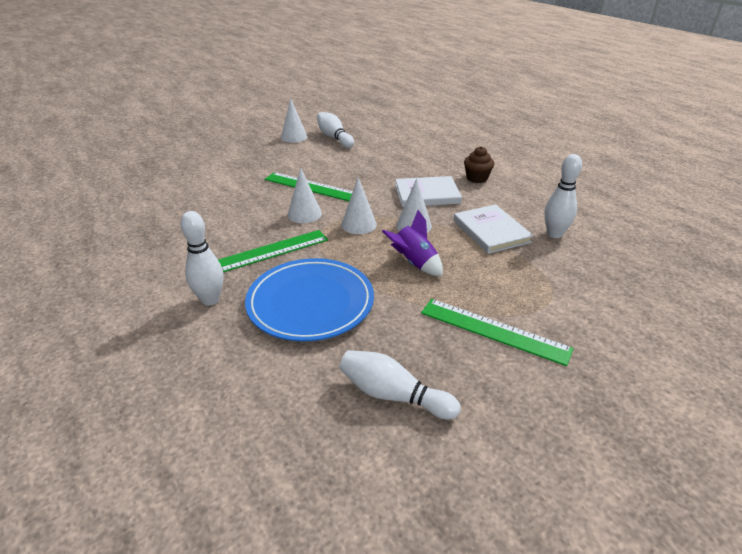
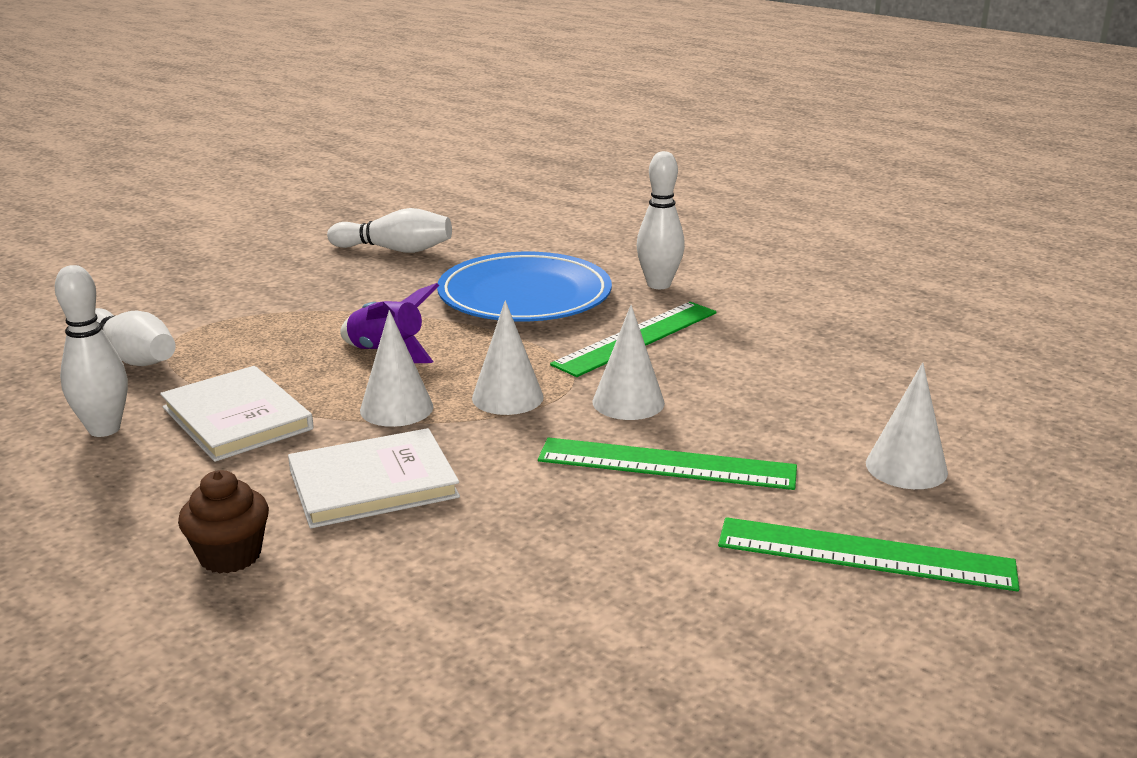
camera: 165 degrees right, 10 degrees down
white cone [281,98,307,143] -> white cone moved to [866,362,948,489]
white bowling pin [317,112,354,148] -> white bowling pin moved to [95,308,176,366]
green ruler [421,299,574,366] -> green ruler moved to [718,517,1019,592]

